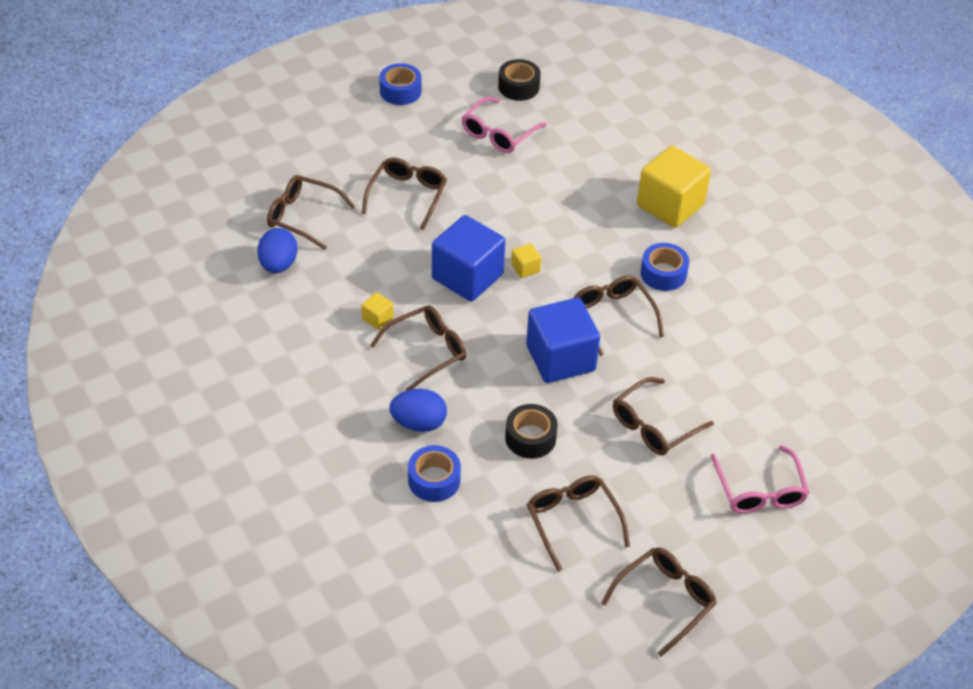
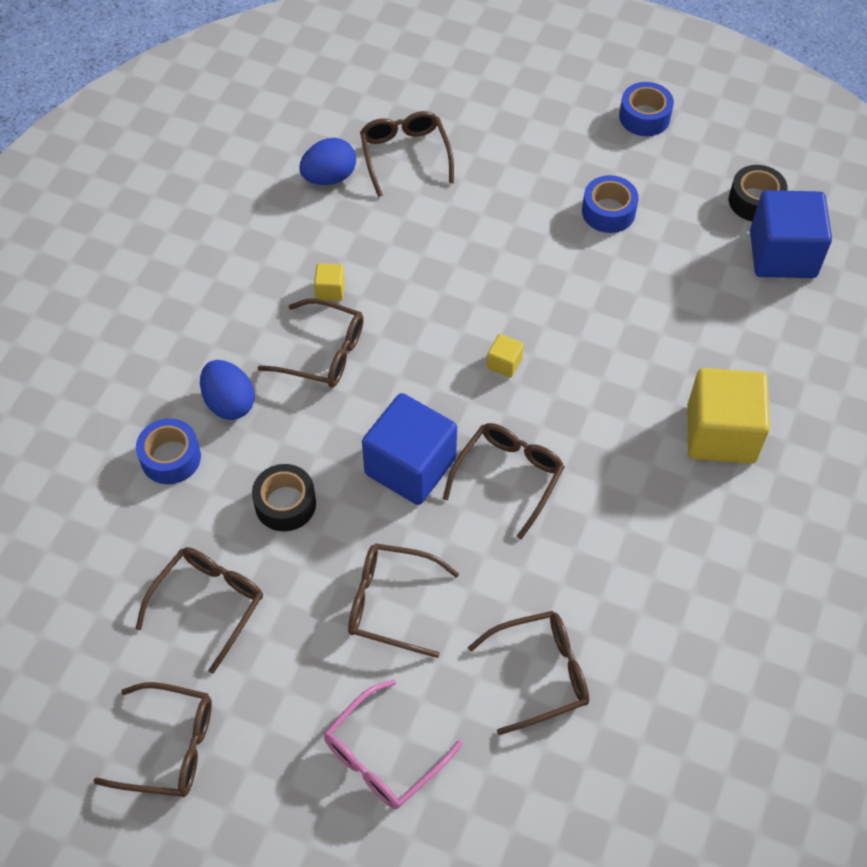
camera: 55 degrees right, 10 degrees up
brown glasses [362,157,447,230] -> brown glasses moved to [468,611,589,735]
blue cube [432,215,505,302] -> blue cube moved to [750,190,832,278]
pink glasses [461,97,547,153] -> none
blue tape [640,243,689,291] -> blue tape moved to [582,175,639,233]

